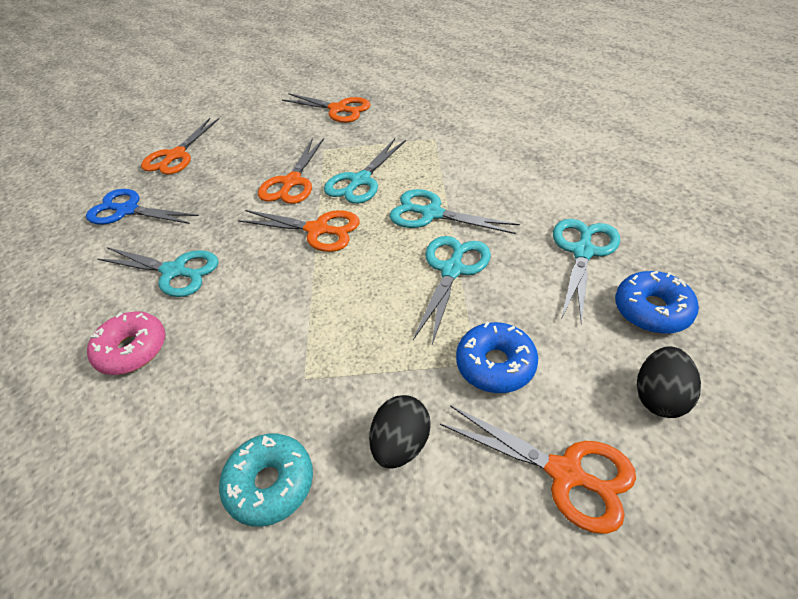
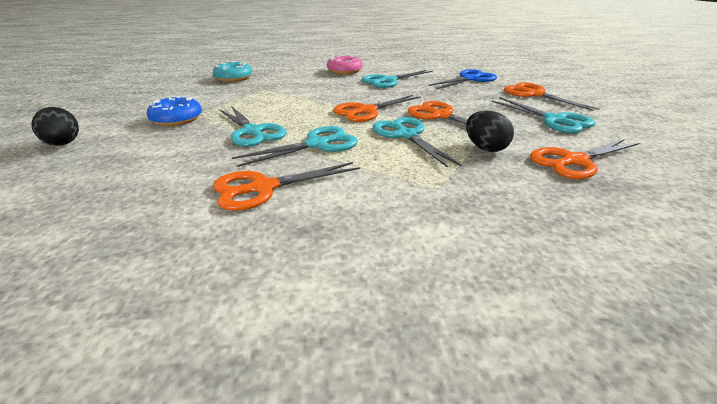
camera: 120 degrees right, 15 degrees down
black egg [369,395,431,469] -> black egg moved to [466,111,514,152]
orange scissors [440,405,636,534] -> orange scissors moved to [213,162,360,211]
turquoise scissors [553,219,620,323] -> turquoise scissors moved to [491,97,596,133]
blue donut [615,271,699,334] -> none

